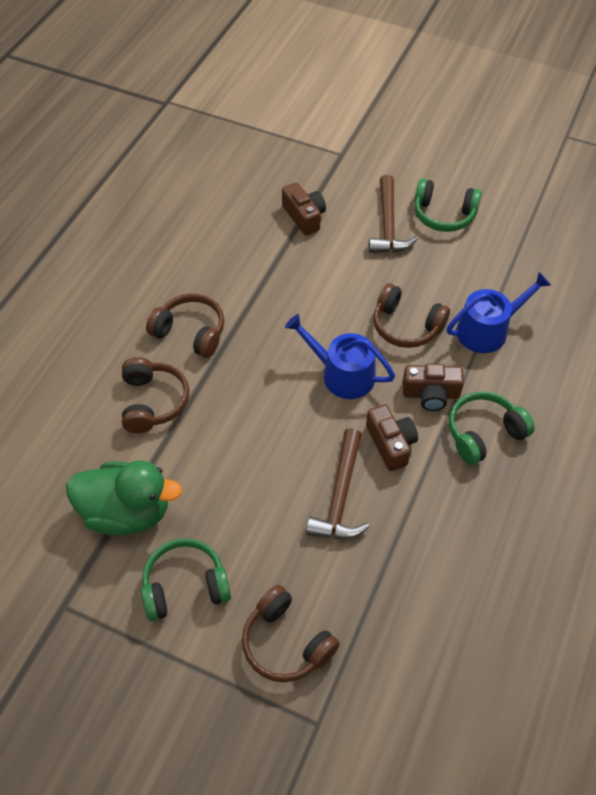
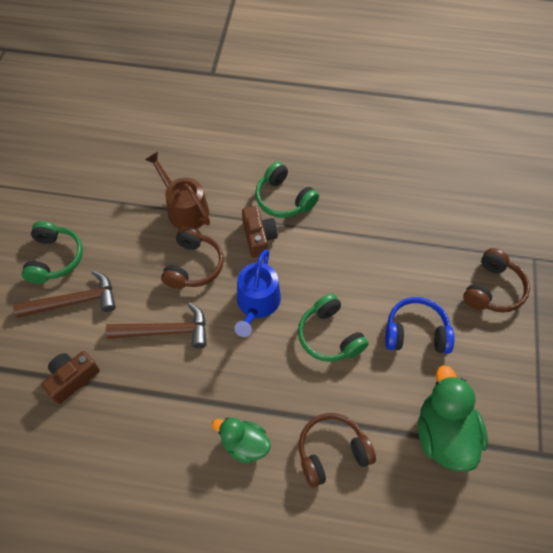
camera: 105 degrees left, 5 degrees up
green headphones [141,538,231,621] -> green headphones moved to [298,293,369,362]
brown headphones [146,293,224,358] -> green duck [212,417,271,464]
brown hammer [306,428,369,539] -> brown hammer moved to [106,302,207,348]
brown camera [366,404,418,471] -> none
blue watering can [447,272,551,353] -> brown watering can [145,152,210,229]
none -> blue headphones [385,297,455,354]

